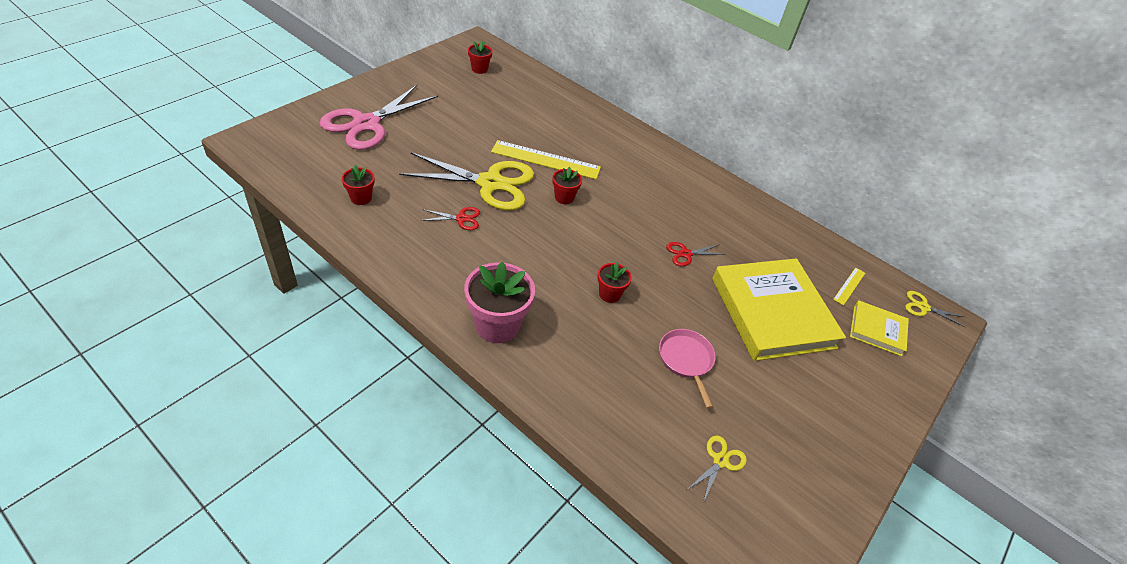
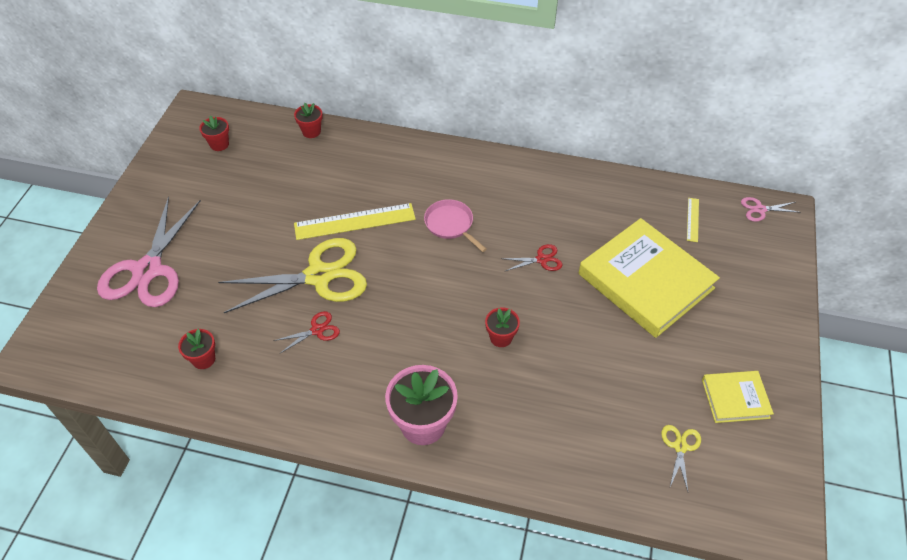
camera: 20 degrees left, 5 degrees up
red flower pot [552,167,582,204] -> red flower pot moved to [294,103,323,138]
pink pan [659,329,716,409] -> pink pan moved to [424,199,487,252]
red scissors [666,242,725,266] -> red scissors turned 150 degrees counterclockwise [502,244,562,271]
yellow book [850,300,909,356] -> yellow book moved to [702,371,774,423]
yellow scissors [905,291,965,327] -> pink scissors [741,197,801,222]

